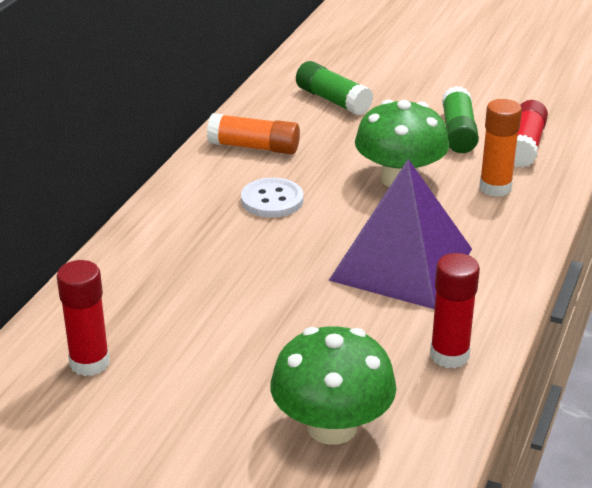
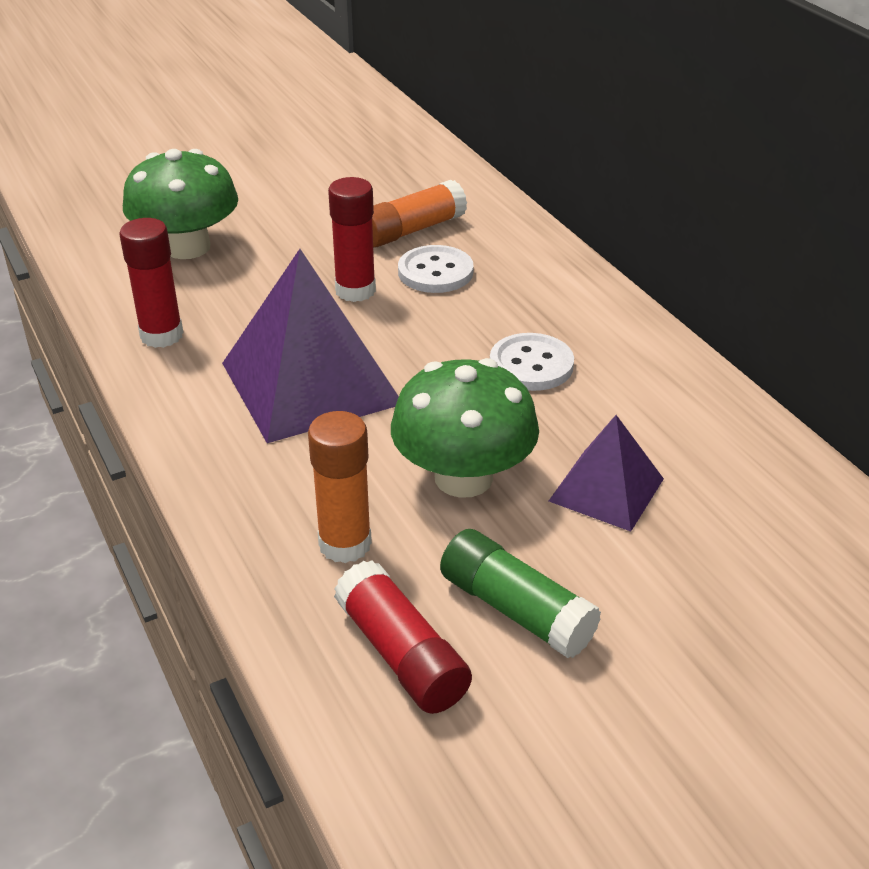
camera: 130 degrees right, 5 degrees up
red glue stick [57,260,110,376] -> red glue stick moved to [328,177,376,302]
orange glue stick [207,113,300,154] -> orange glue stick moved to [372,180,467,247]
green glue stick [296,61,373,115] -> none
none -> white button [398,245,474,293]
none -> purple pyramid [549,415,664,532]

